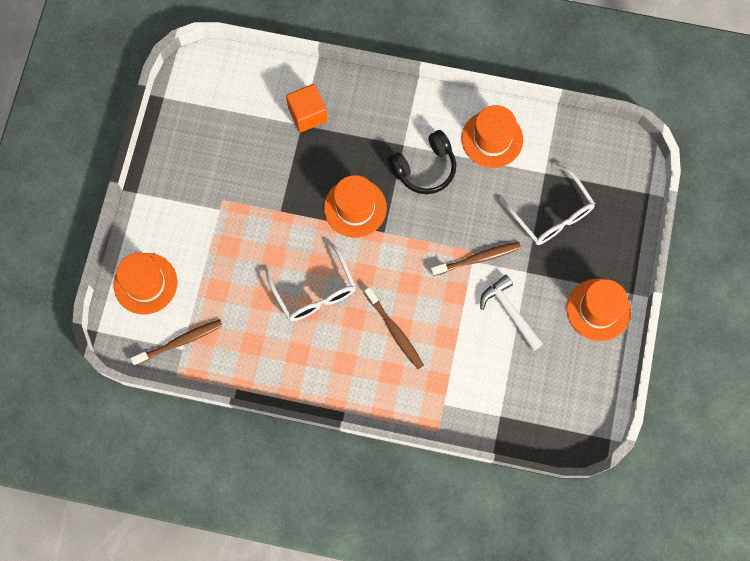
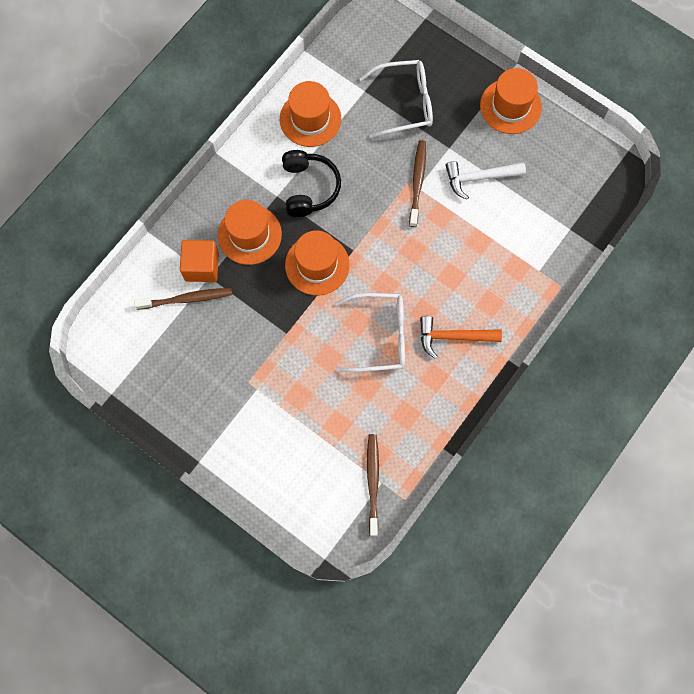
camera: 65 degrees left, 0 degrees up
orange hat [114,253,177,315] -> orange hat moved to [218,200,282,265]
brown toothbrush [364,287,424,369] -> brown toothbrush moved to [134,288,232,310]
none -> orange hammer [420,316,502,359]

